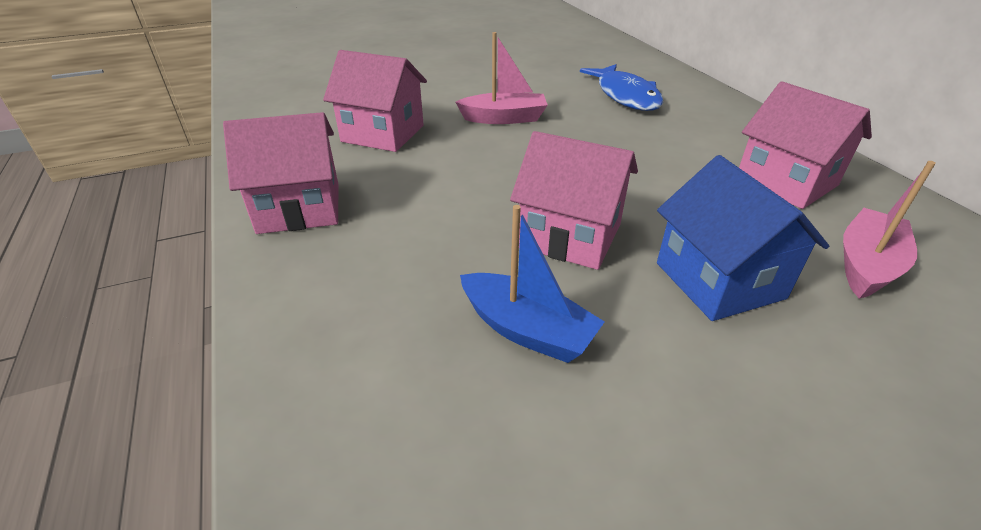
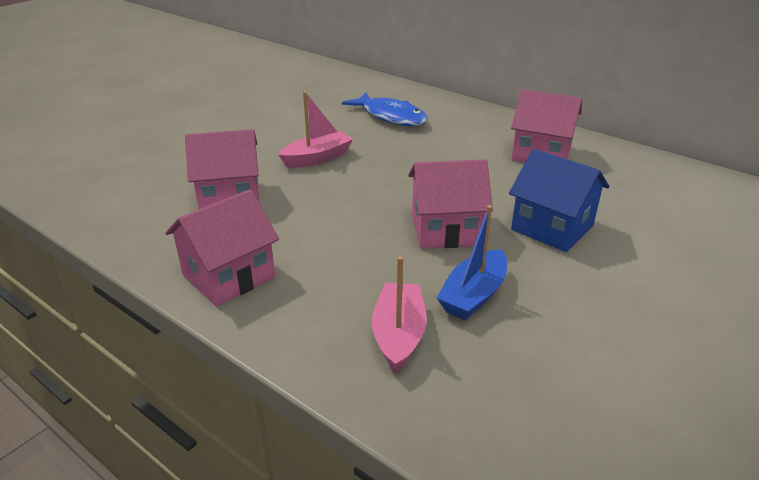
camera: 30 degrees left, 5 degrees down
blue boat [460,205,605,363] -> blue boat turned 120 degrees clockwise [437,205,507,320]
pink boat [843,161,936,299] -> pink boat moved to [372,256,427,373]

